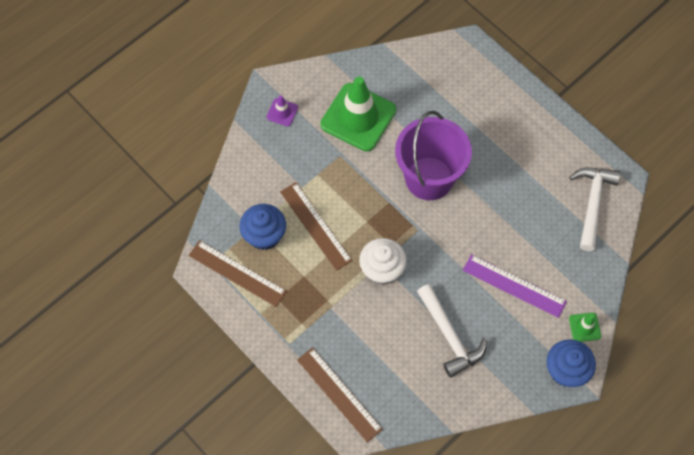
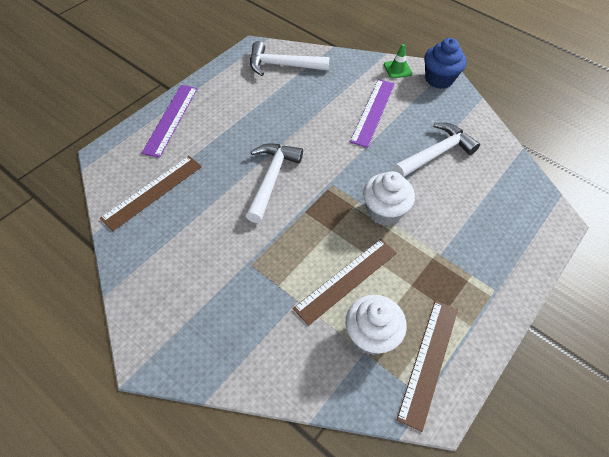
camera: 100 degrees left, 10 degrees down
blue cupcake [240,204,286,250] -> white cupcake [346,295,407,355]
purple traffic cone [267,95,298,126] -> none
brown ruler [297,347,383,443] -> brown ruler moved to [100,156,202,231]
green traffic cone [320,76,396,151] -> none
purple bucket [395,111,472,200] -> white hammer [246,144,303,223]
none -> purple ruler [142,85,198,158]

